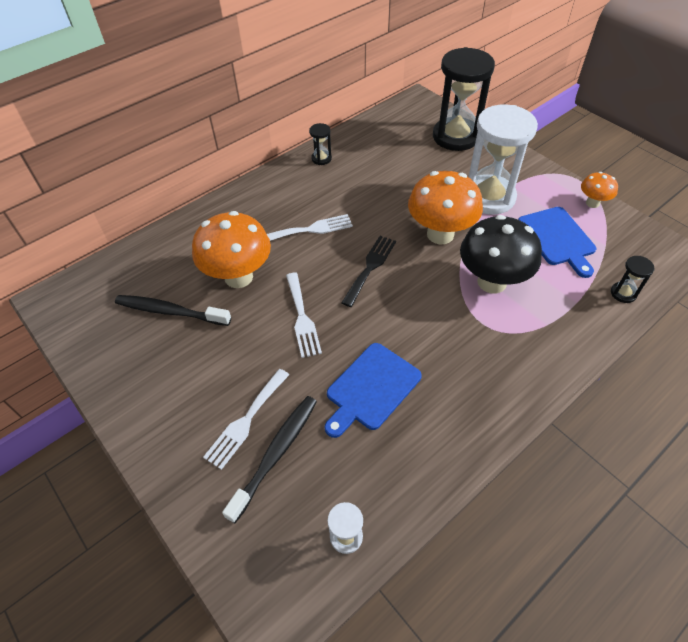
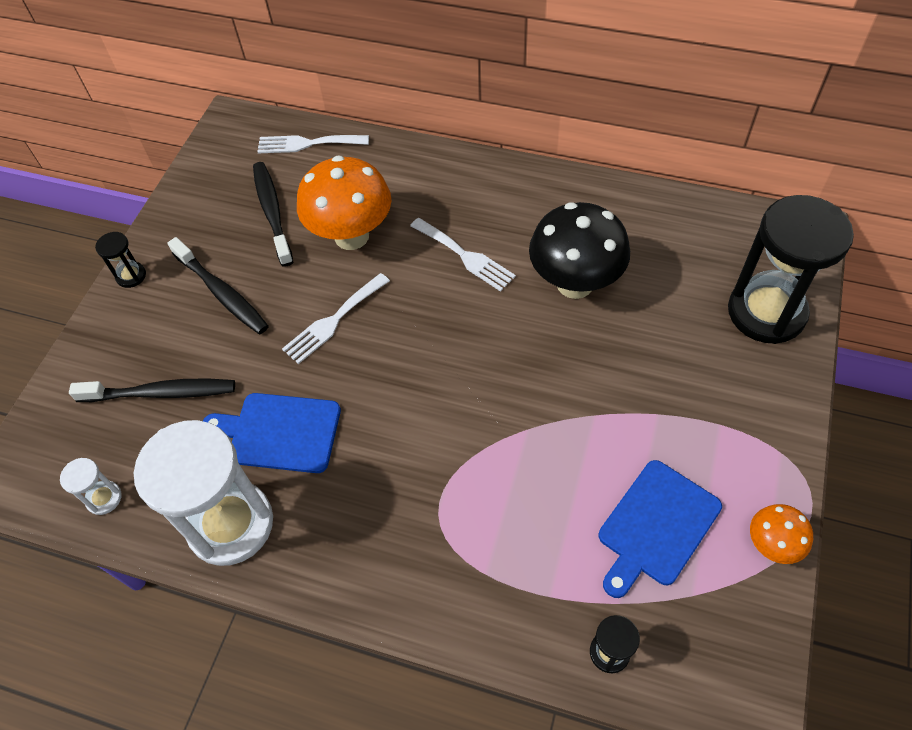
camera: 60 degrees right, 5 degrees up
white fork [203,369,289,470] -> white fork moved to [257,135,369,153]
black hourglass [309,123,332,165] -> black hourglass moved to [95,232,146,288]
black fork [341,236,396,307] -> none
orange mushroom [408,171,483,244] -> none
black mushroom [460,215,542,293] -> black mushroom moved to [529,202,630,299]
white hourglass [469,105,538,215] -> white hourglass moved to [134,420,273,566]
none -> black toothbrush [168,237,269,334]

